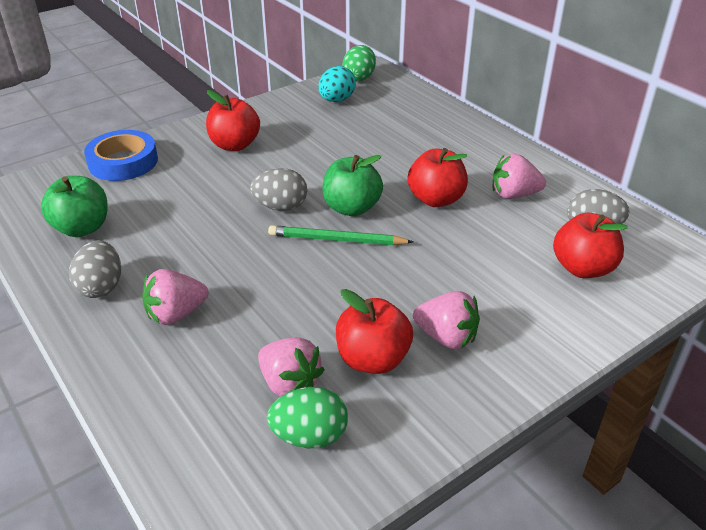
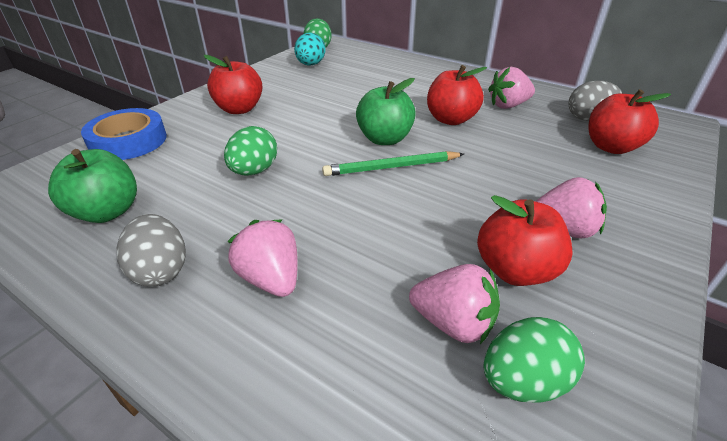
camera: 20 degrees left, 0 degrees up
pink strawberry [142,269,209,325] -> pink strawberry turned 105 degrees clockwise [227,219,298,297]
grey egg [250,168,307,211] -> none
none -> green egg [224,126,277,176]

